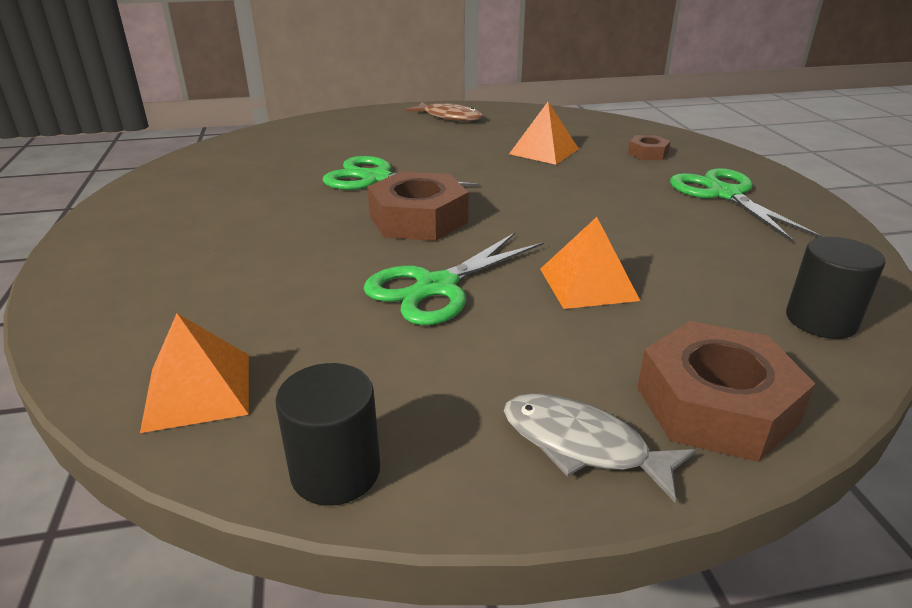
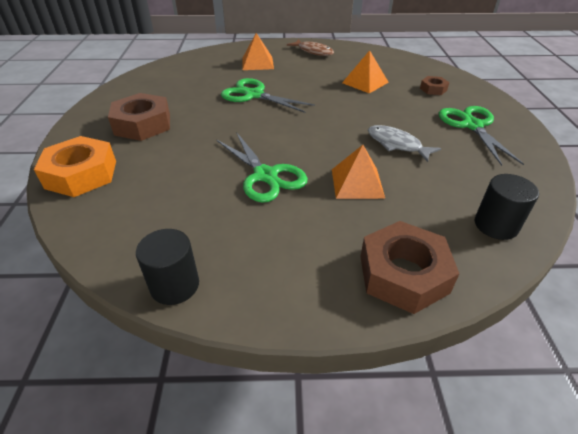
camera: 10 degrees right, 10 degrees up
orange pyramid [140,313,249,433] -> orange pyramid moved to [242,33,274,70]
green scissors [363,232,544,325] -> green scissors turned 90 degrees counterclockwise [217,132,308,203]
brown nut [367,171,469,241] -> brown nut moved to [108,93,170,141]
grey fish [504,393,696,502] -> grey fish moved to [368,125,441,162]
none -> orange nut [34,136,116,197]

